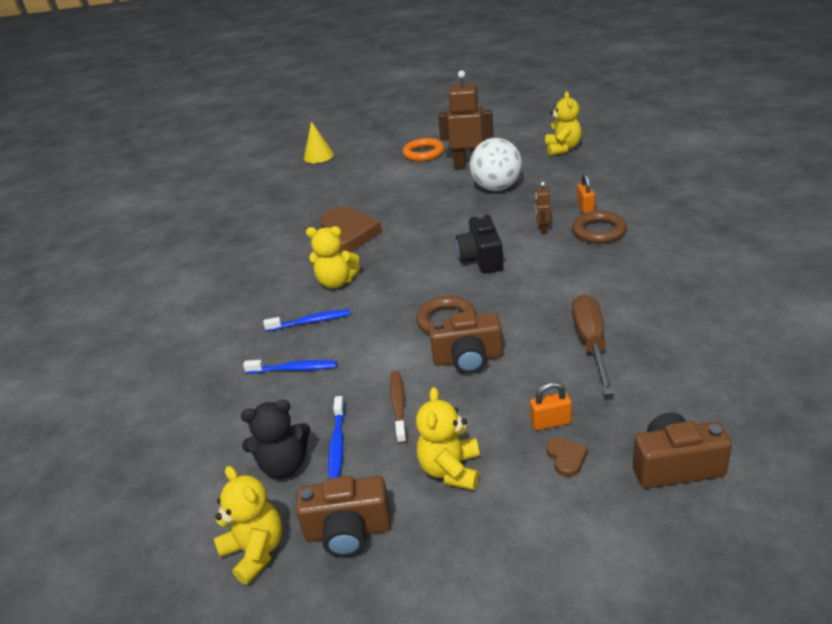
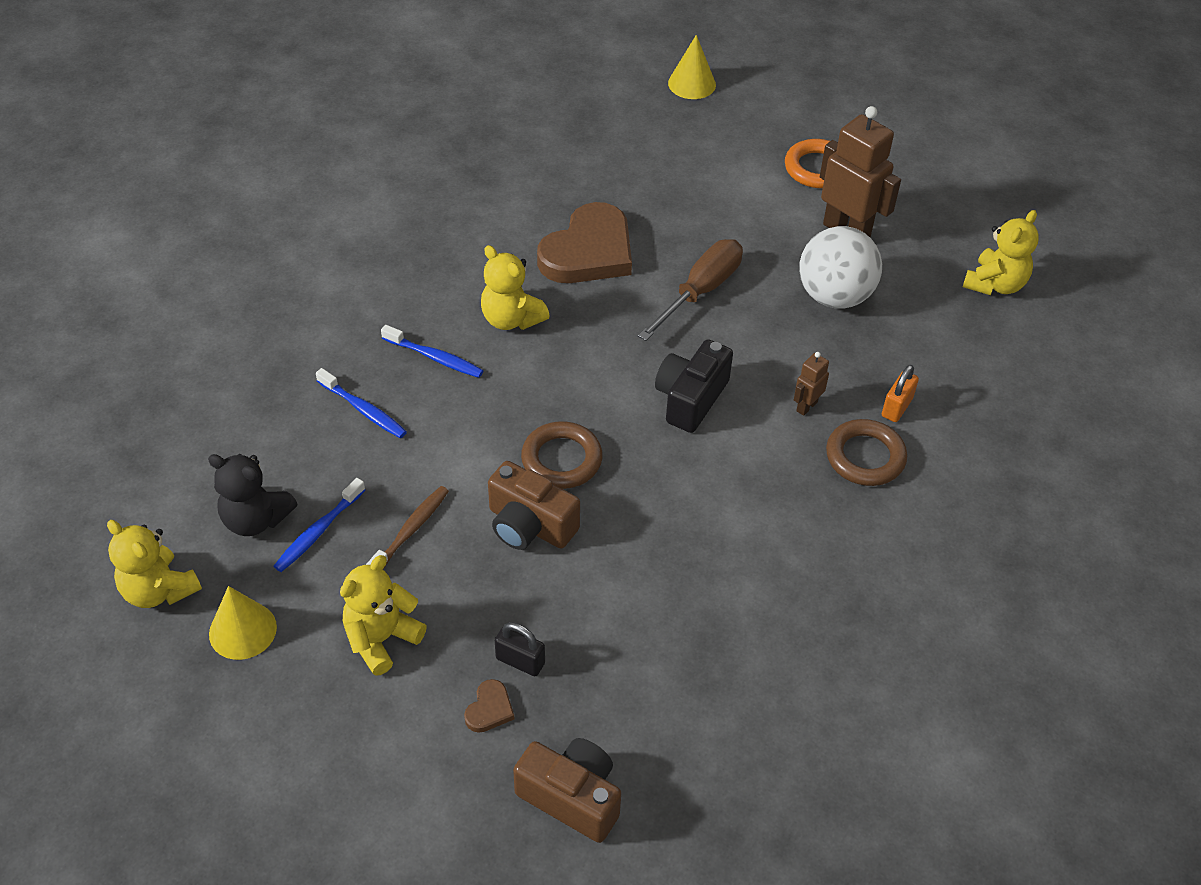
camera: 30 degrees right, 15 degrees up
yellow teddy bear [214,466,283,585] -> yellow teddy bear turned 135 degrees clockwise [107,520,202,608]
brown camera [296,476,391,557] -> yellow cone [209,586,277,660]
orange padlock [530,382,572,430] -> black padlock [495,622,545,676]
brown screwdriver [572,294,614,394] -> brown screwdriver moved to [638,239,743,341]

